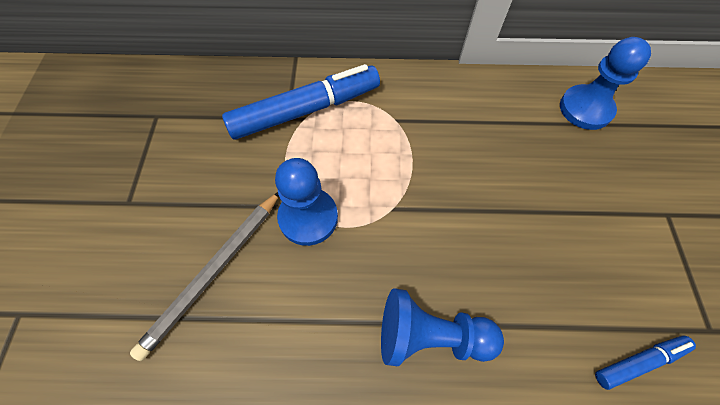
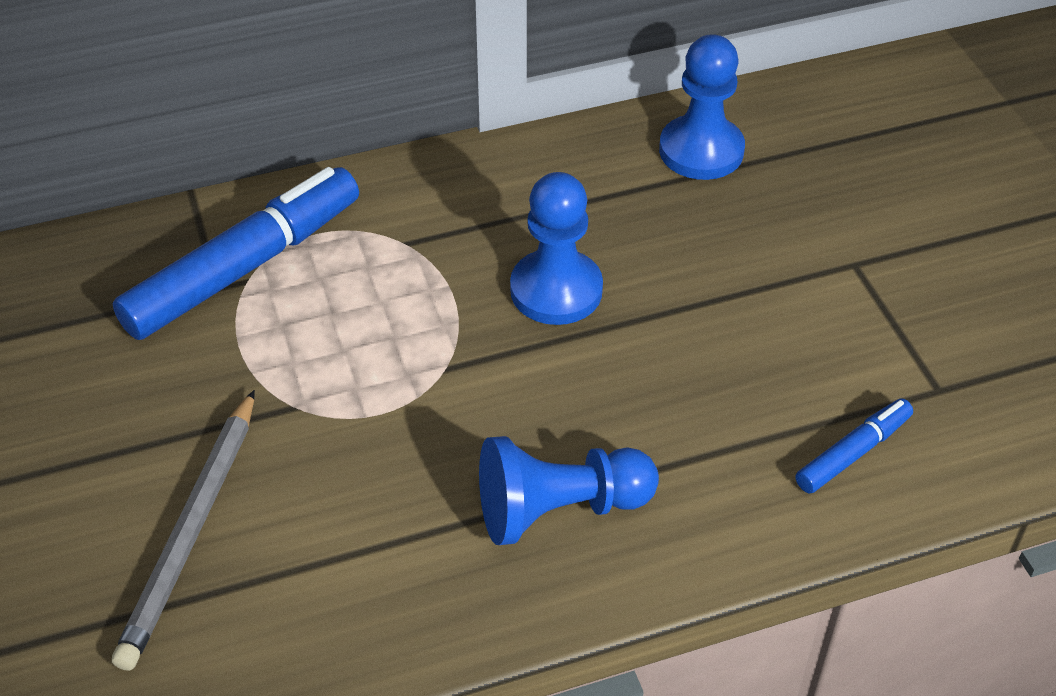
camera: 20 degrees left, 15 degrees down
blue pawn [275,158,338,246] -> blue pawn moved to [510,172,603,325]

